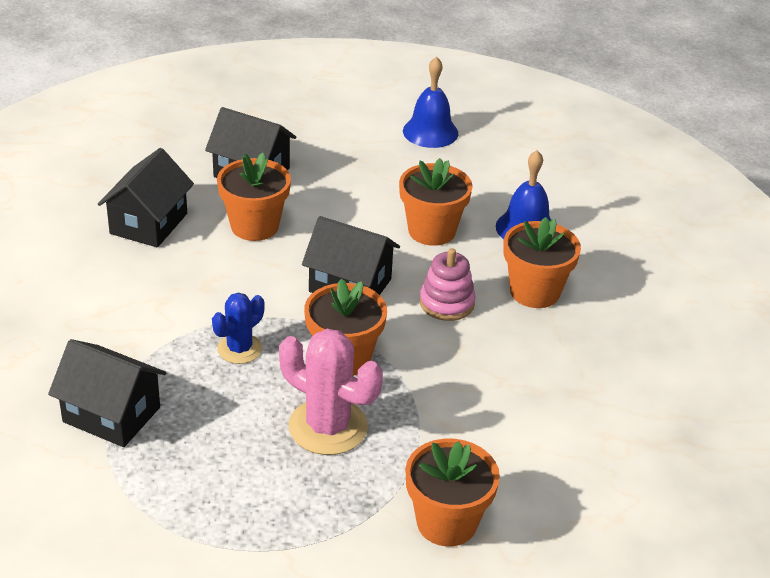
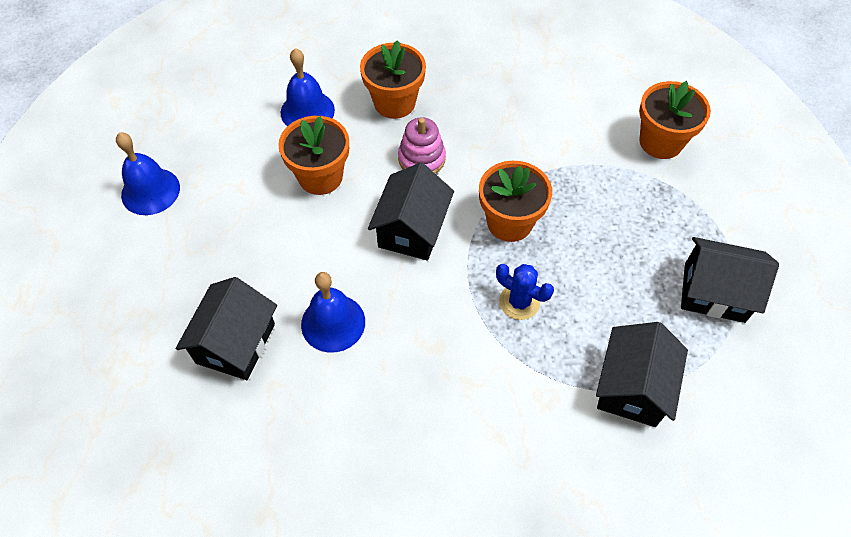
camera: 95 degrees left, 20 degrees up
black house [98,148,194,247] -> black house moved to [681,237,779,323]
orange flower pot [217,153,291,241] -> blue bell [301,272,365,353]
pink cactus [279,329,383,455] -> none

